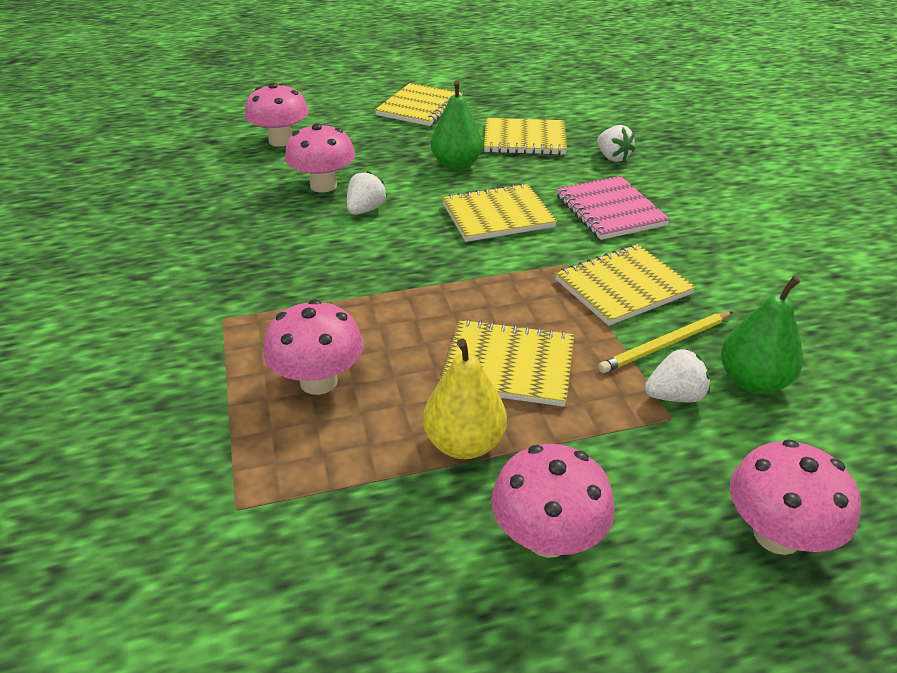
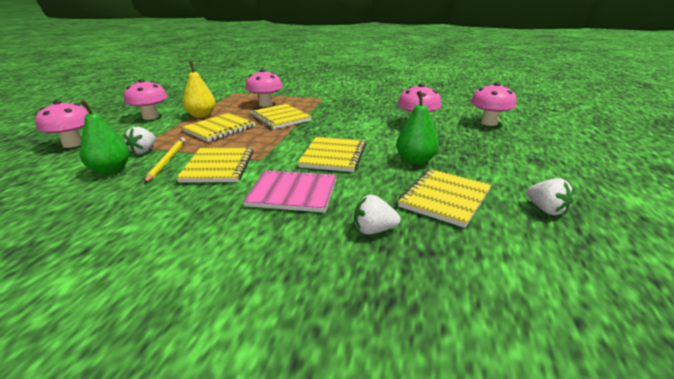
camera: 120 degrees right, 10 degrees down
white strawberry [347,171,387,215] -> white strawberry moved to [526,178,574,216]
yellow notebook [375,83,463,126] -> yellow notebook moved to [250,104,312,129]

